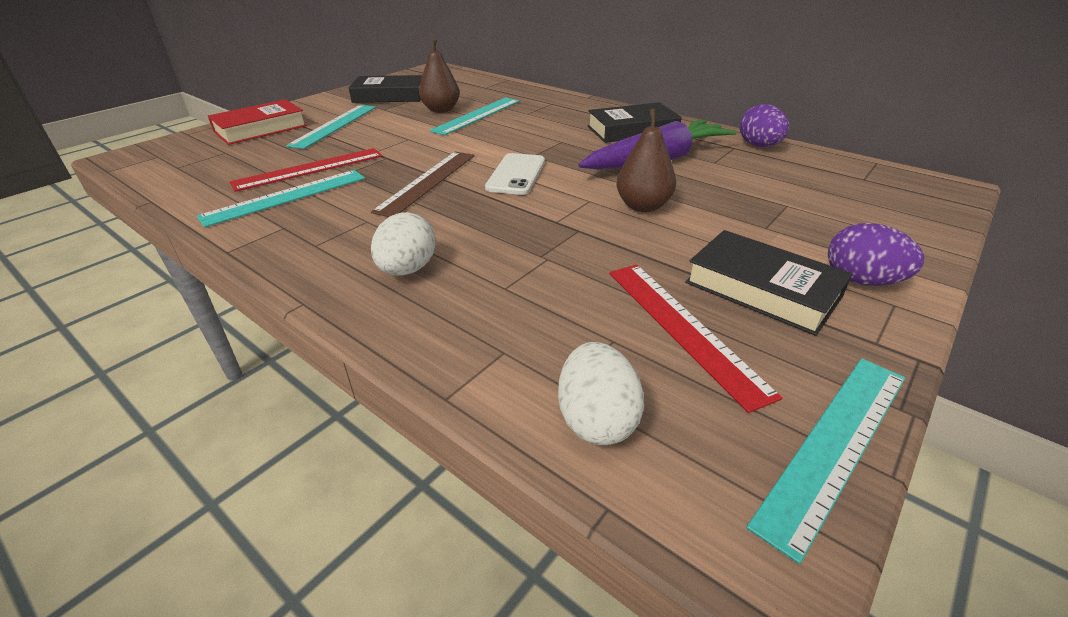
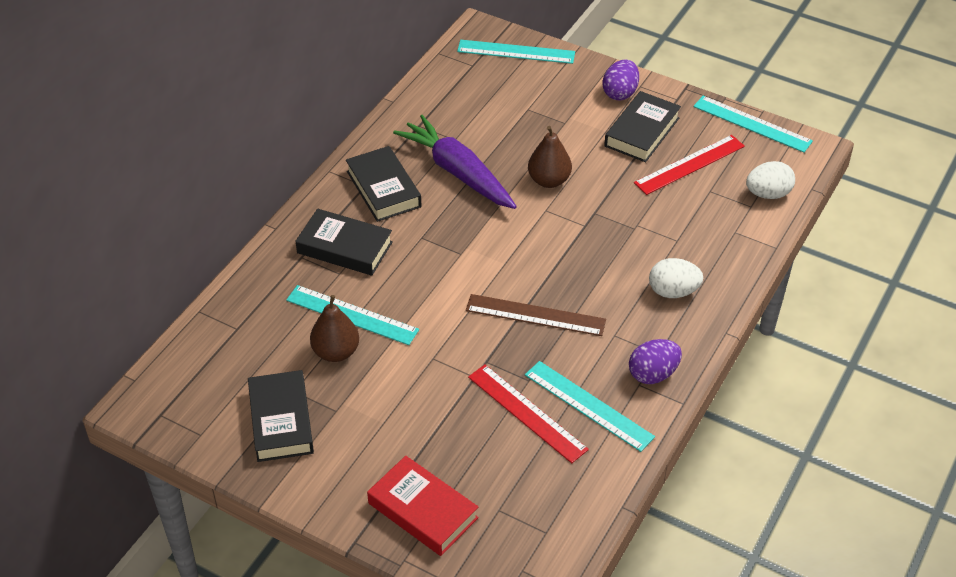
camera: 100 degrees left, 10 degrees up
turquoise ruler [286,105,376,149] -> turquoise ruler moved to [457,40,575,64]
white phone [485,153,545,195] -> none
purple egg [740,104,789,147] -> purple egg moved to [629,339,682,384]
none -> black book [296,209,393,275]

